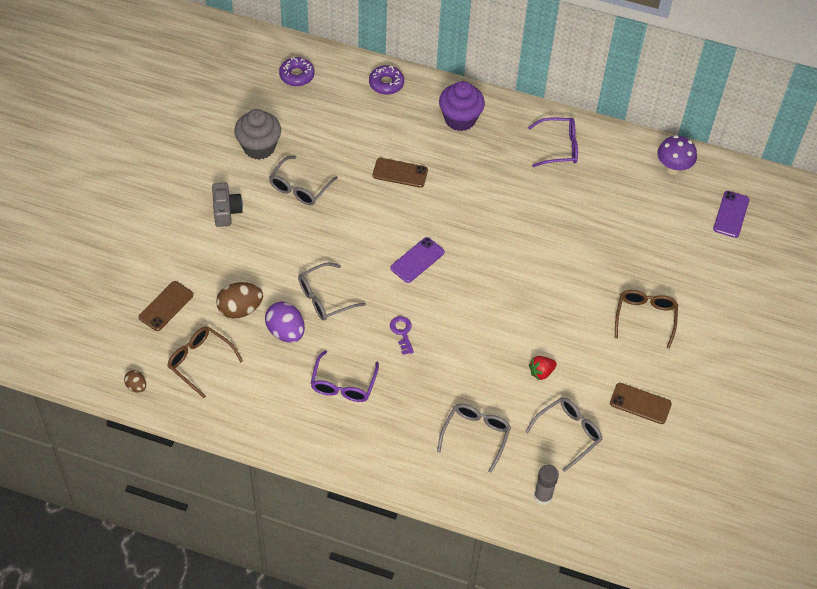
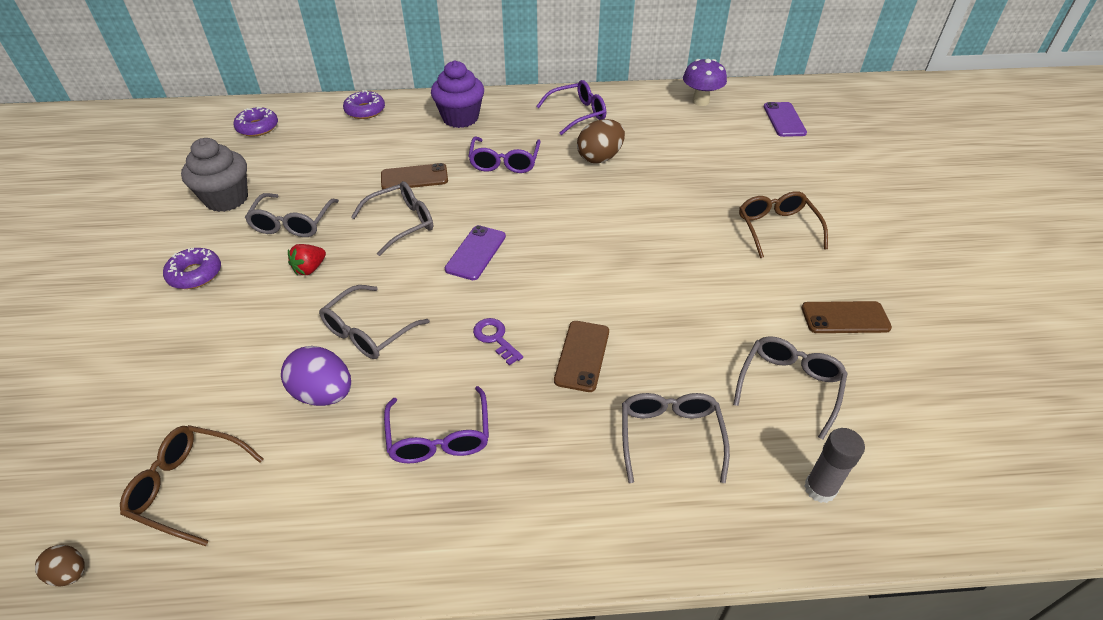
camera: 20 degrees left, 10 degrees down
brown phone [139,281,193,331] -> brown phone moved to [554,321,609,392]
grey camera [212,183,243,227] -> purple donut [163,248,221,289]
brown egg [216,282,263,319] -> brown egg moved to [577,119,625,163]
red strawberry [529,356,557,380] -> red strawberry moved to [288,244,326,275]
none -> grey glasses [351,181,433,256]
none -> purple glasses [468,137,541,173]

